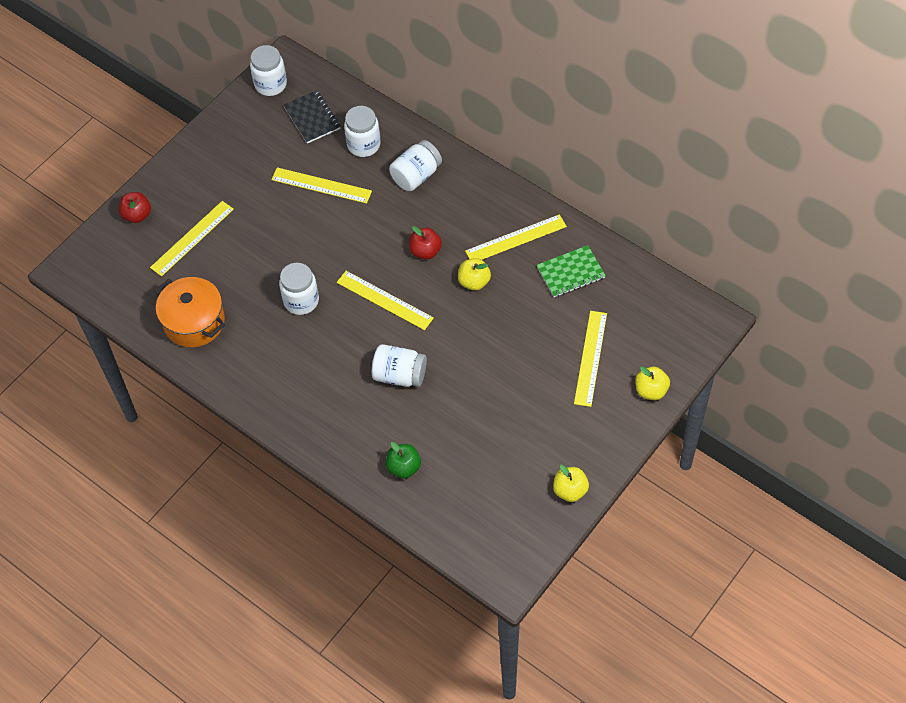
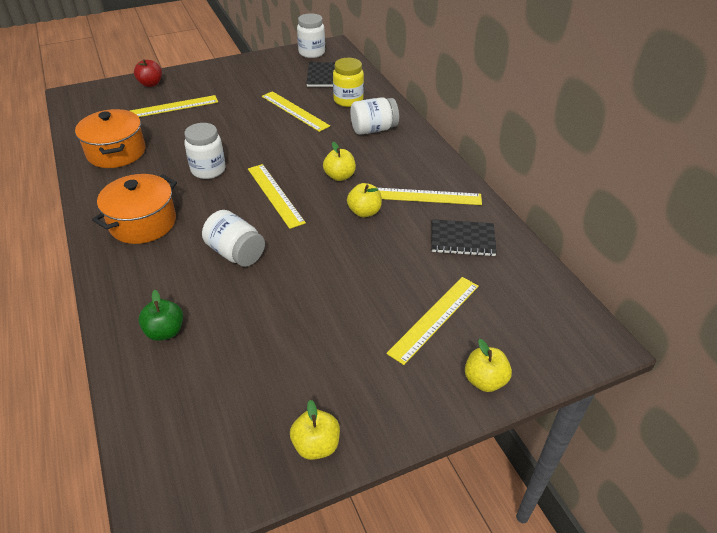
camera: 25 degrees right, 15 degrees down
white jar [344,106,381,157] -> yellow jar [333,58,364,107]
red apple [409,226,442,259] -> yellow apple [323,142,356,181]
green notebook [537,245,606,297] -> black notebook [432,219,497,256]
none -> orange pot [92,174,177,244]

